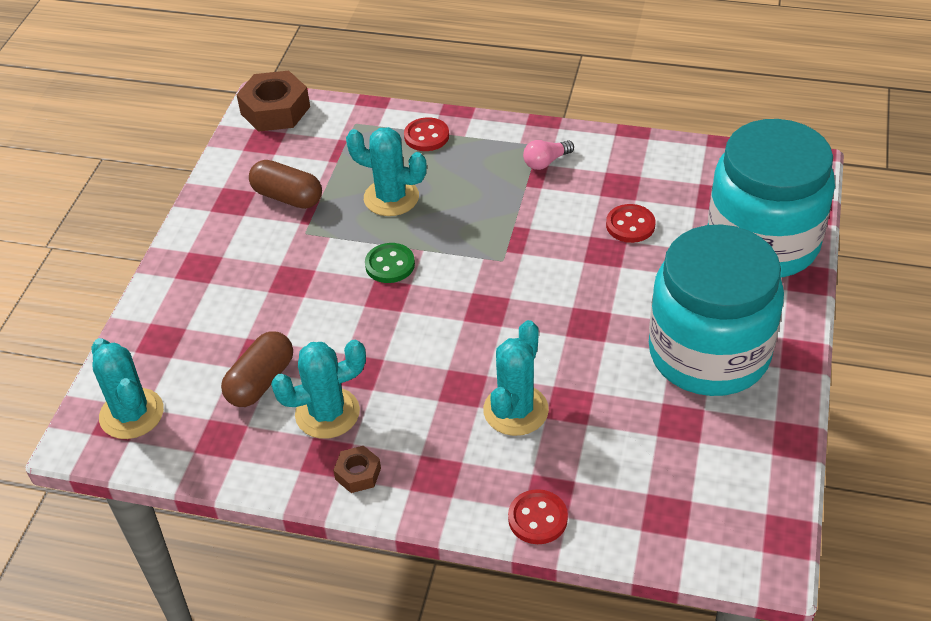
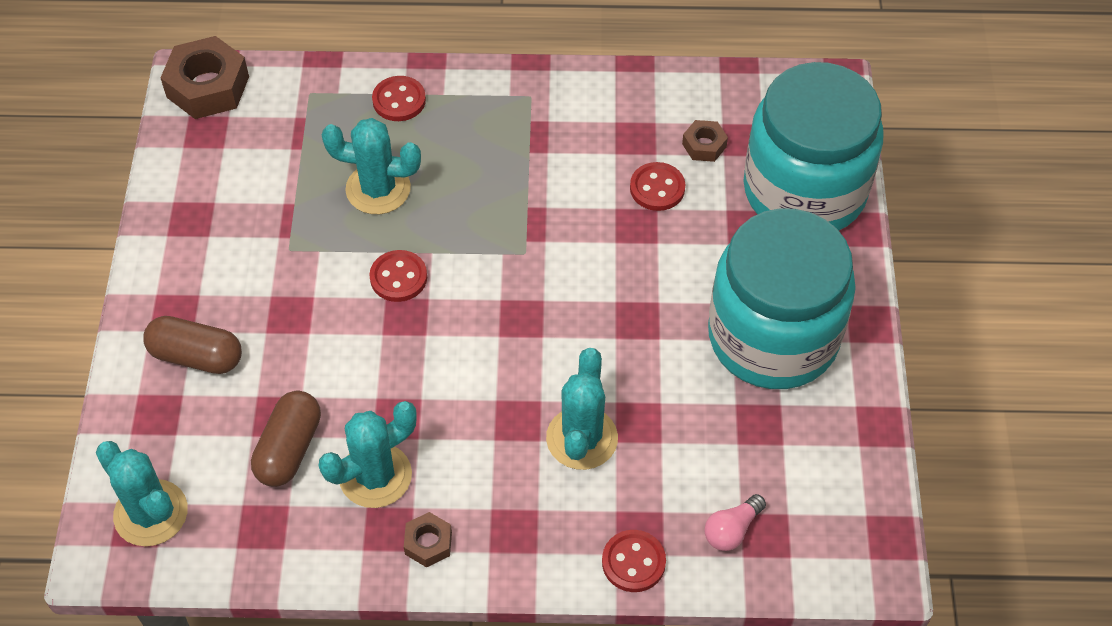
camera: 15 degrees left, 10 degrees up
brown capsule [249,160,322,209] -> brown capsule moved to [143,316,242,374]
green button [365,243,415,283] -> red button [369,250,427,302]
pink light bulb [523,140,574,170] -> pink light bulb moved to [704,494,766,551]
none -> brown nut [682,120,728,162]

